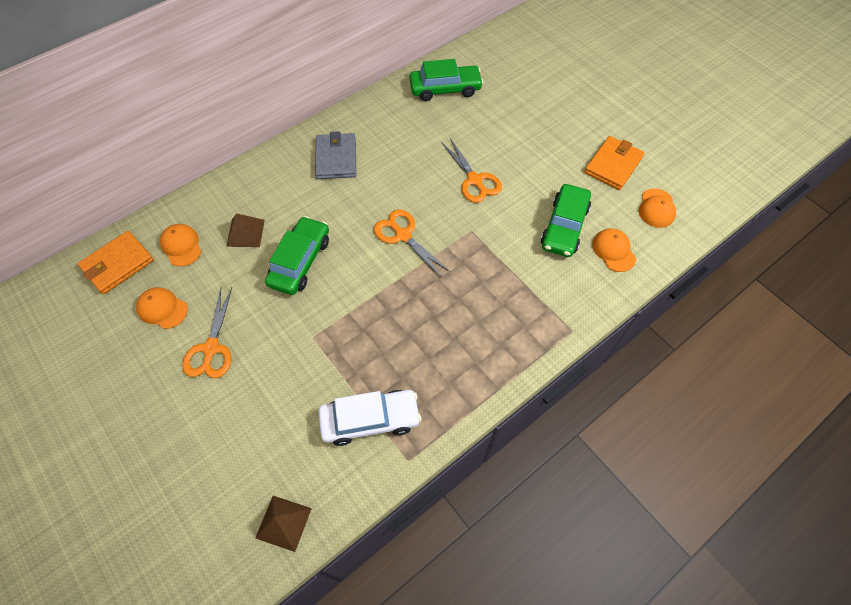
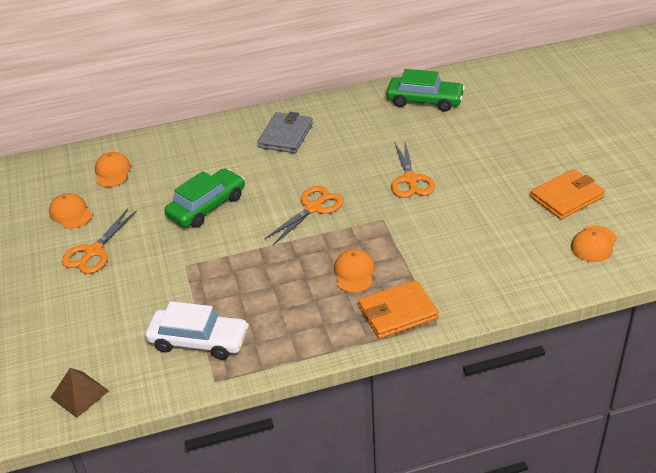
camera: 25 degrees right, 20 degrees down
orange wallet [78,231,154,294] -> orange wallet moved to [358,280,439,339]
brown pyramid [226,213,265,247] -> none
orange scissors [374,210,450,278] -> orange scissors turned 60 degrees clockwise [264,186,344,245]
green car [541,184,591,257] -> none
orange cap [592,228,636,272] -> orange cap moved to [334,249,375,293]

